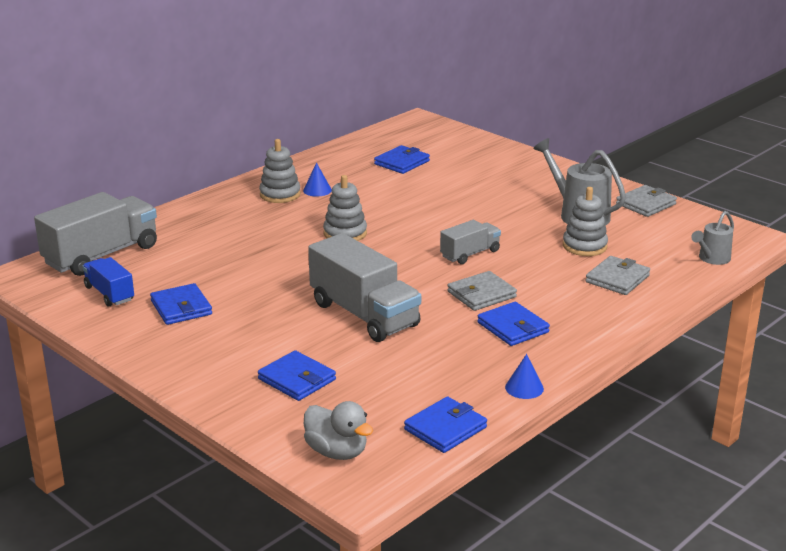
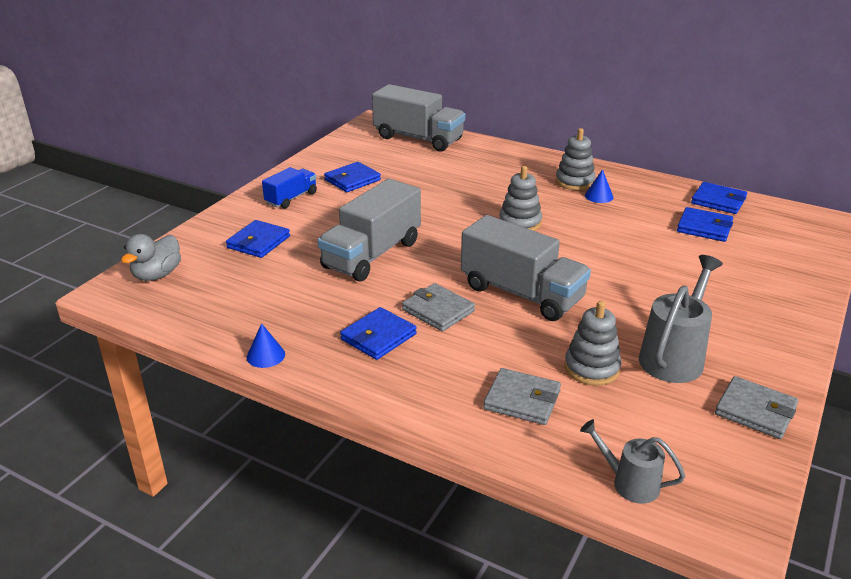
camera: 75 degrees right, 5 degrees up
blue truck [82,257,134,307] -> blue truck moved to [262,167,317,209]
blue wallet [404,396,487,453] -> blue wallet moved to [691,182,747,214]
grey truck [440,220,501,264] -> grey truck [461,215,591,321], size x1.83

